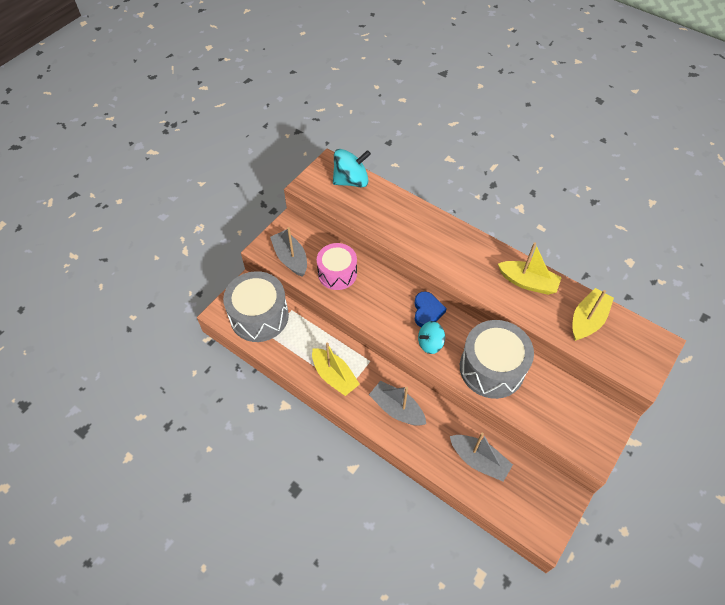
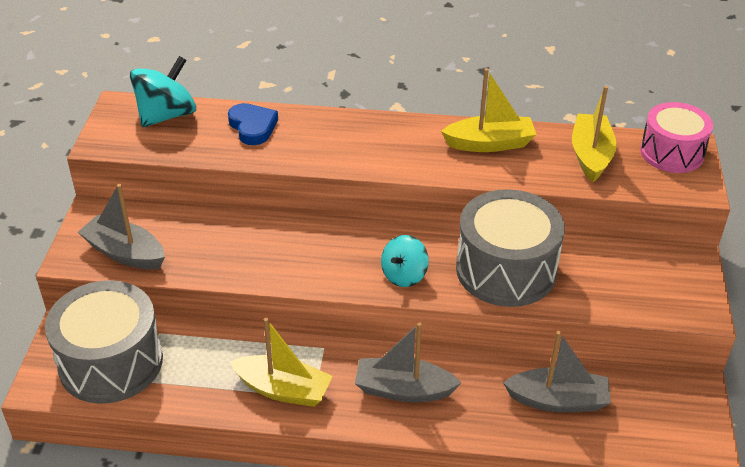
camera: 30 degrees left, 15 degrees down
pink drum [317,243,357,290] -> pink drum moved to [640,102,713,173]
blue heart [415,291,447,327] -> blue heart moved to [228,103,278,145]

